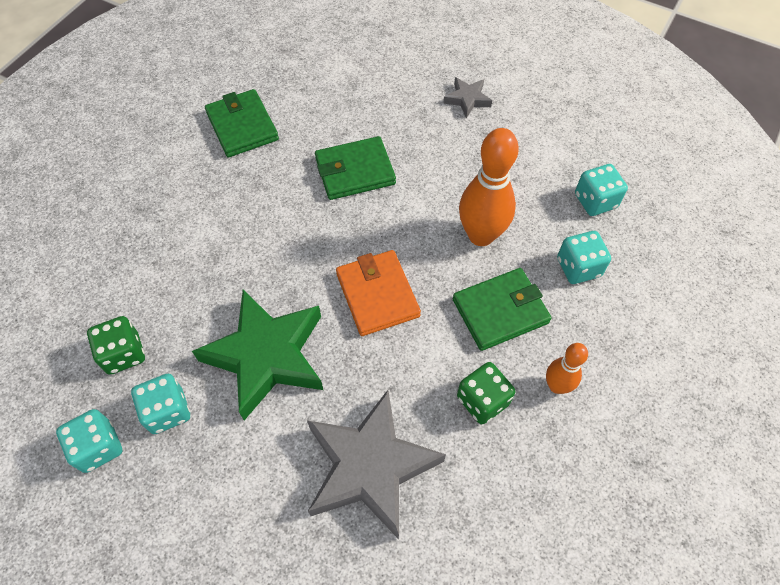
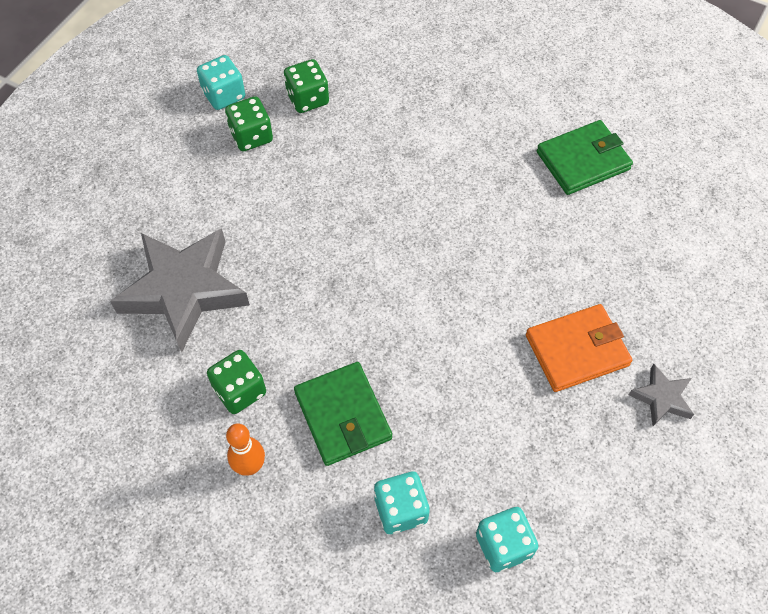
camera: 90 degrees right, 0 degrees up
turquoise dice [131,374,190,434] -> green dice [225,96,273,151]
green star [192,290,323,420] -> none
green wallet [315,136,396,200] -> none
orange wallet [336,250,421,336] -> orange wallet moved to [526,304,632,392]
orange bowling pin [459,128,519,246] -> none

